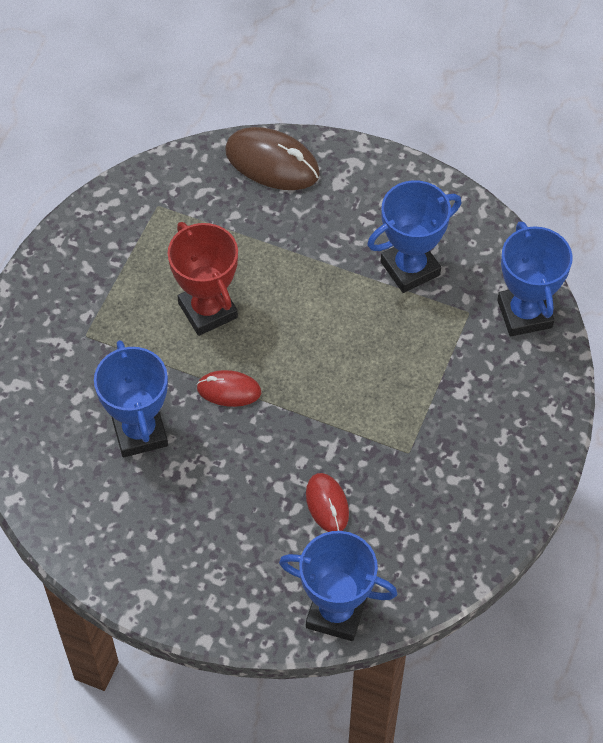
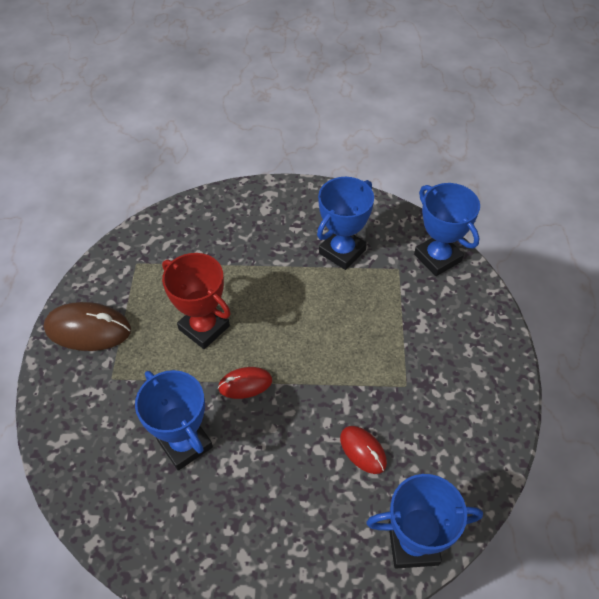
camera: 20 degrees left, 5 degrees down
brown mouse [225,127,320,190] -> brown mouse moved to [44,302,131,351]

